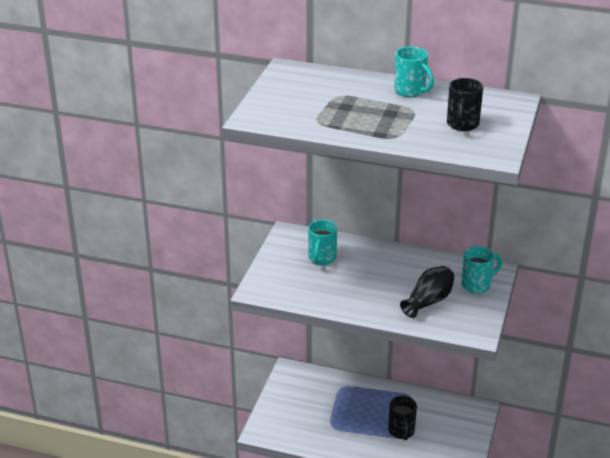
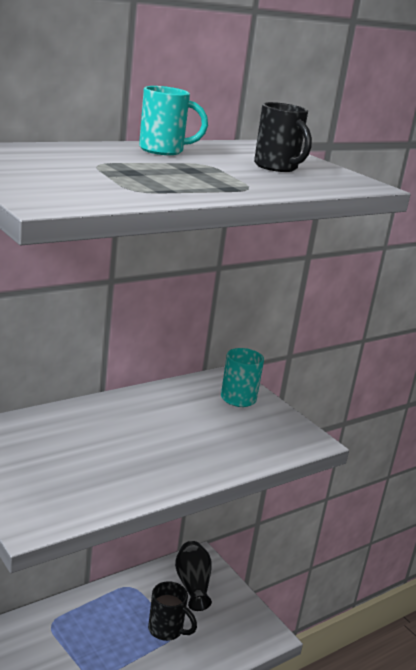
camera: 55 degrees left, 10 degrees down
turquoise mug [308,220,337,265] -> none
black vase [400,266,455,318] -> black vase moved to [175,541,212,611]

